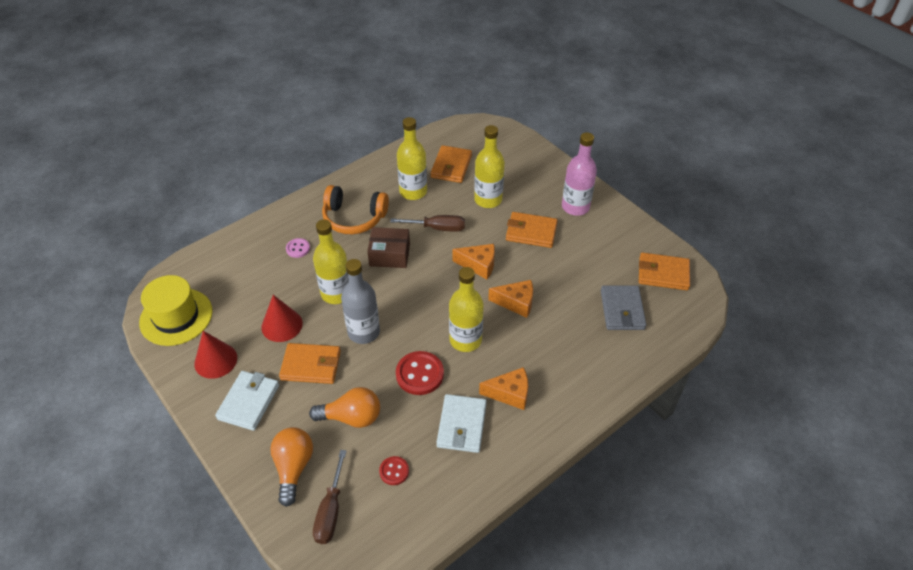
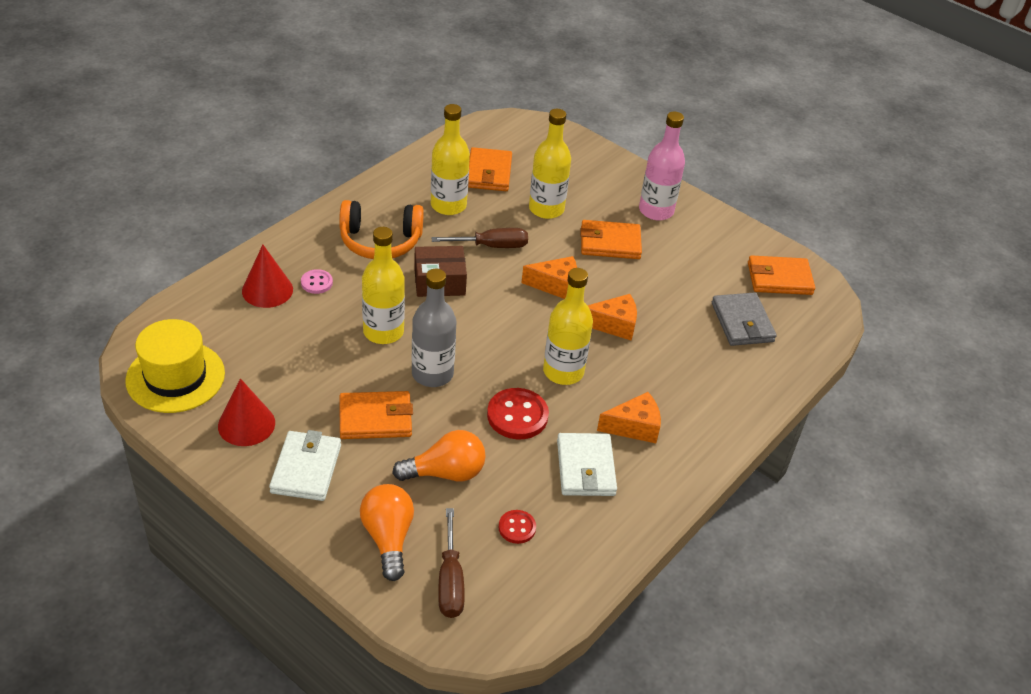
camera: 15 degrees left, 5 degrees down
red cone [262,295,303,342] -> red cone moved to [242,245,293,308]

